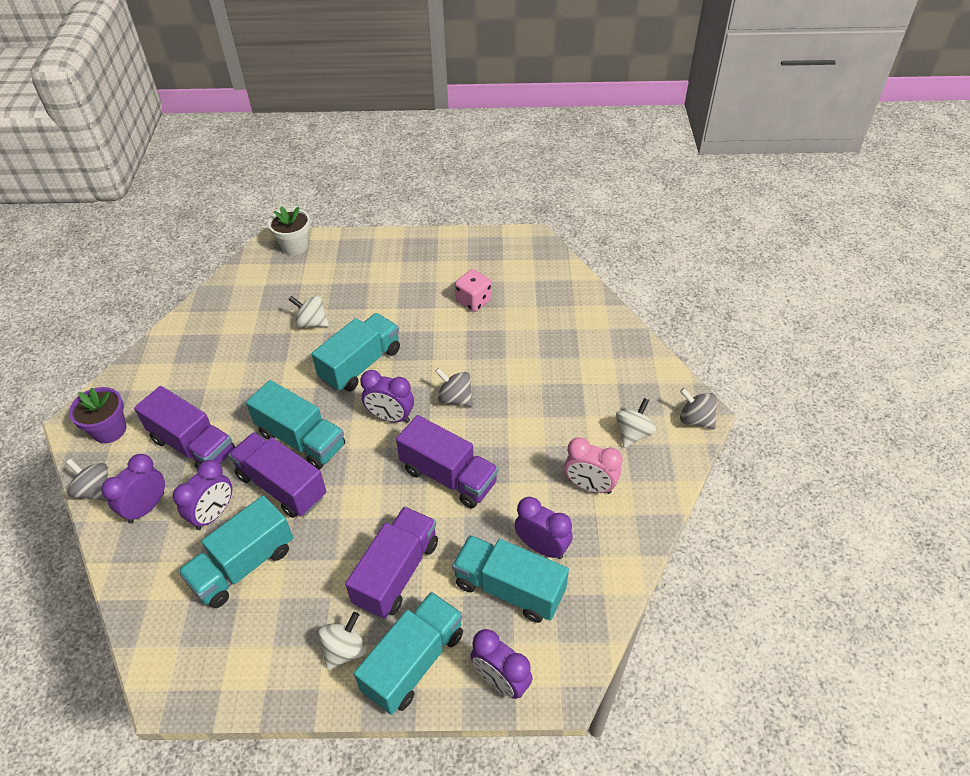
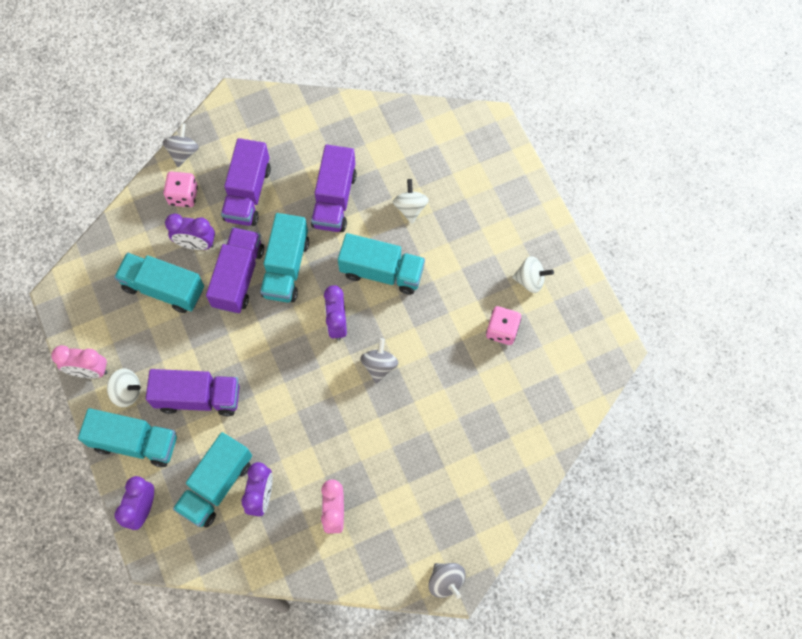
camera: 65 degrees right, 20 degrees up
purple flower pot [69,387,126,443] -> none
purple clock [101,454,165,524] -> pink dice [163,172,198,207]
white flower pot [268,206,310,255] -> none
purple truck [396,415,498,508] -> purple truck moved to [311,145,357,232]
turquoise truck [452,535,569,623] -> turquoise truck turned 150 degrees counterclockwise [173,432,252,527]
white spinning top [616,398,656,448] -> white spinning top moved to [512,256,554,293]
grey spinning top [680,388,717,429] -> grey spinning top turned 135 degrees clockwise [428,563,466,599]
none -> pink clock [51,345,107,378]

